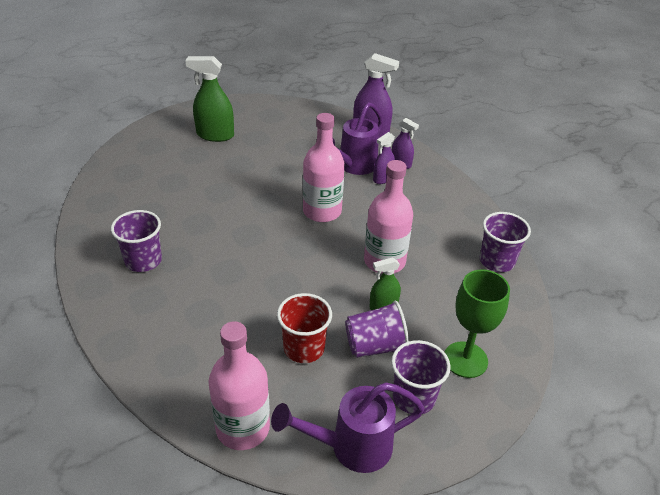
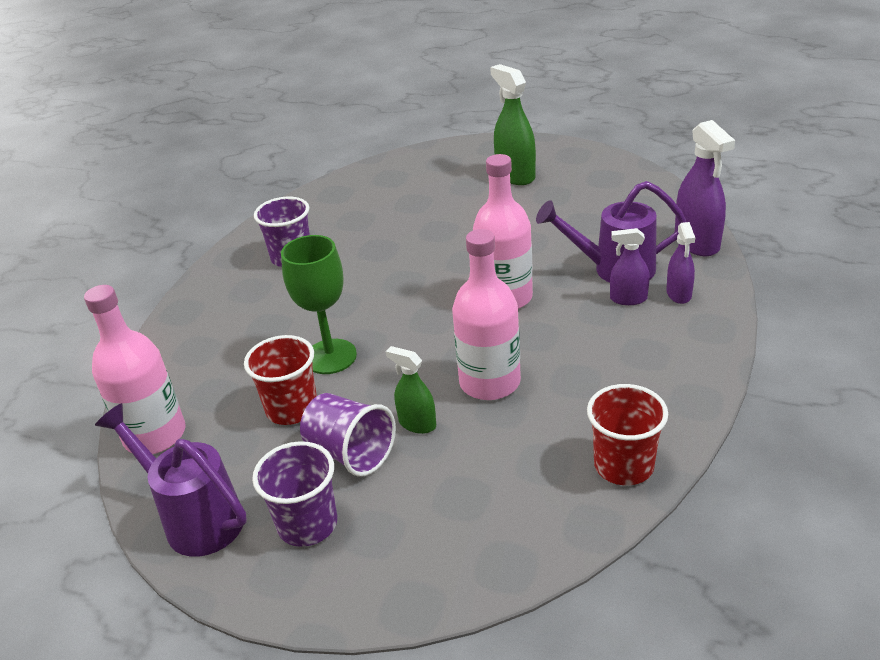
camera: 55 degrees right, 5 degrees down
green goblet [445,269,510,378] -> green goblet moved to [281,235,357,374]
purple cup [480,212,531,272] -> red cup [587,384,668,485]

